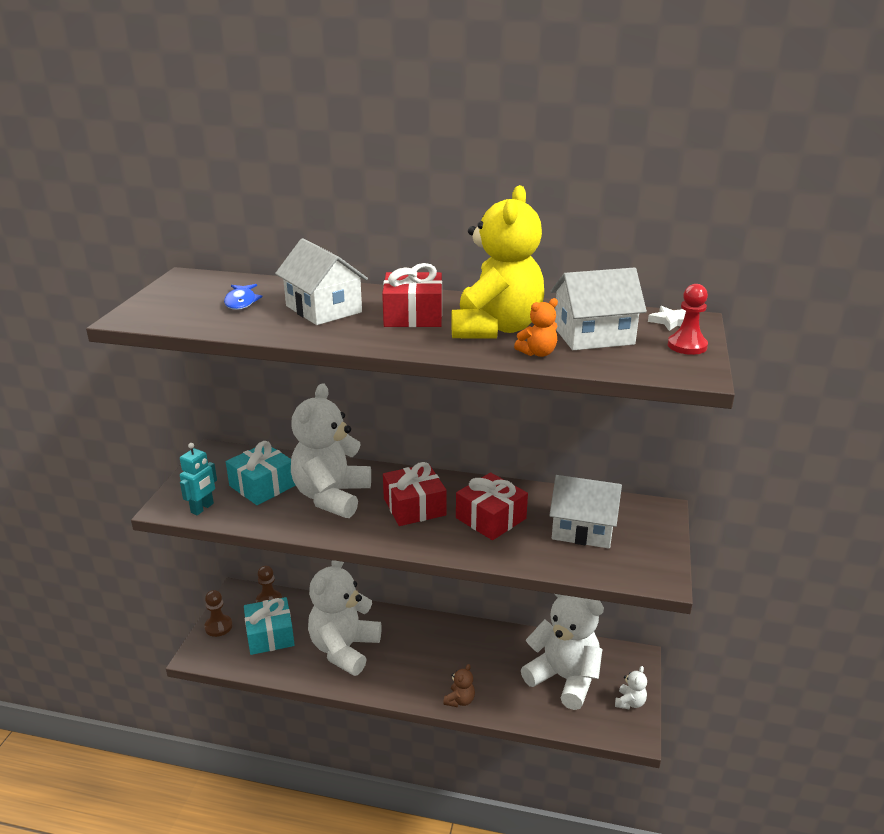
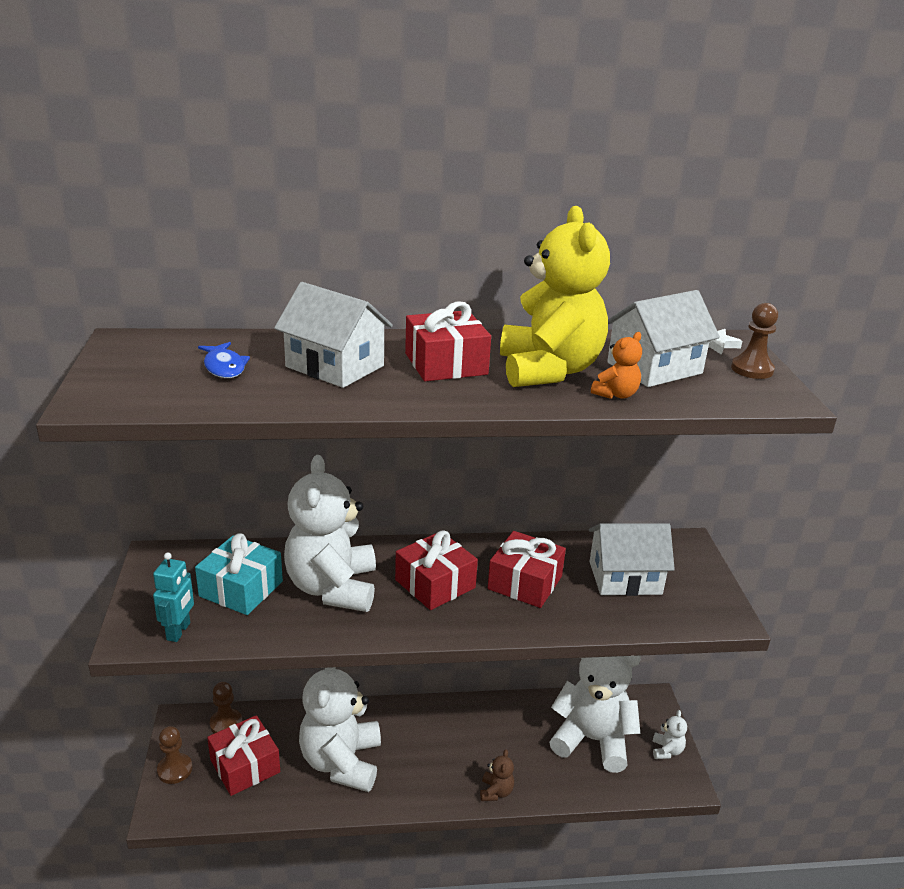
camera: 20 degrees left, 0 degrees up
turquoise gift [244,597,294,655] -> red gift [207,715,280,796]
red pawn [668,284,708,355] -> brown pawn [731,303,778,379]

